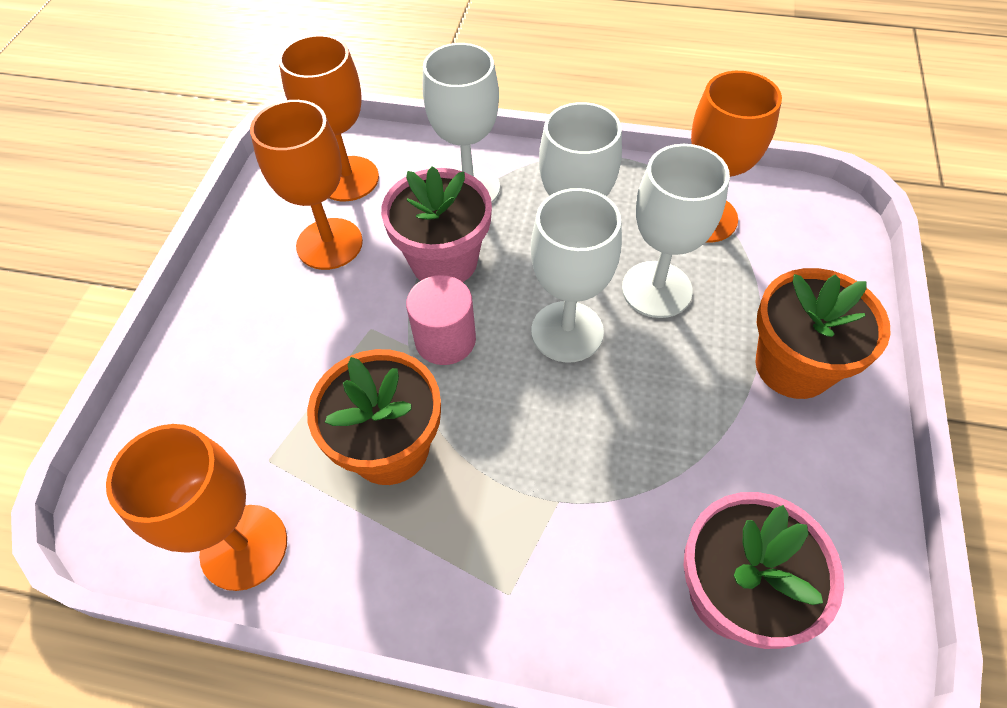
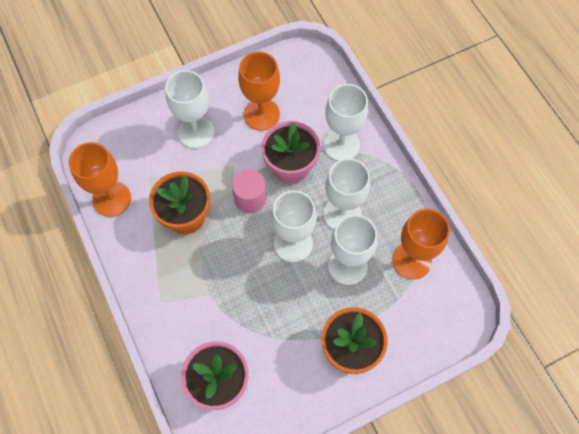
camera: 50 degrees right, 10 degrees up
orange goblet [278,35,379,201] -> none
none -> white goblet [165,70,215,149]

